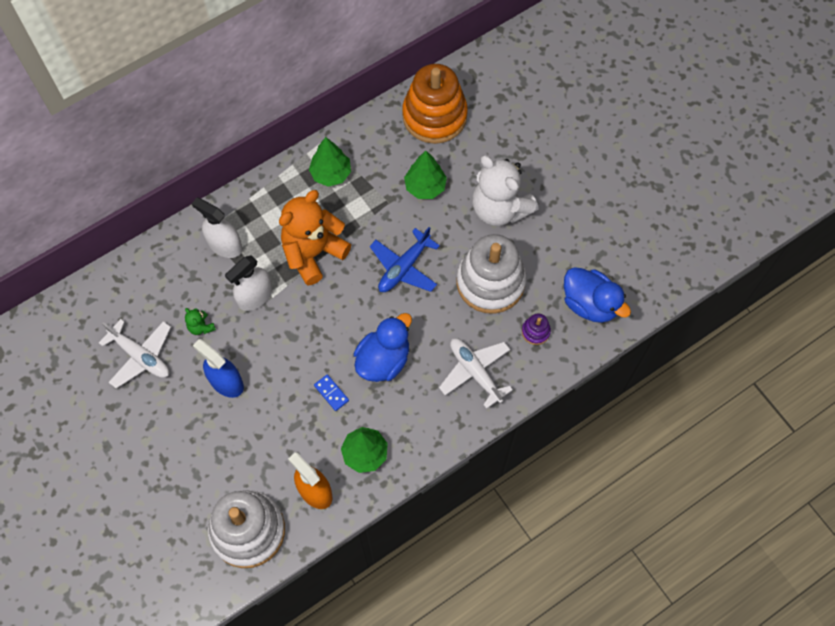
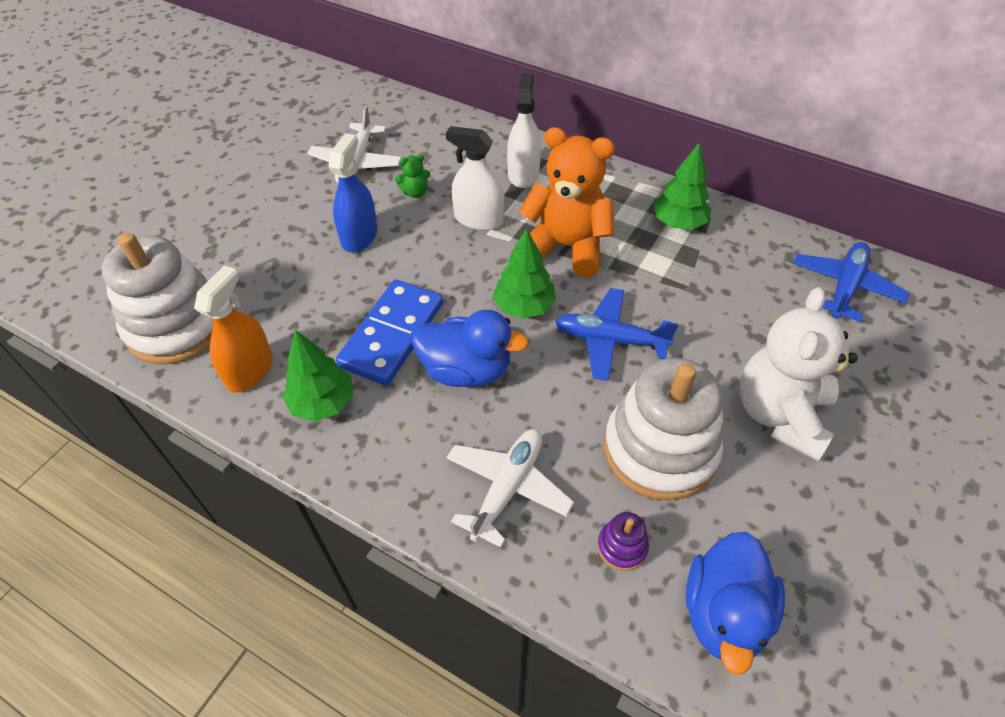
camera: 65 degrees right, 15 degrees down
green teddy bear [185,308,216,335] -> green teddy bear turned 135 degrees counterclockwise [395,154,430,198]
blue domino [314,374,349,411] -> blue domino [336,279,443,386], size x2.33
orange stacking toy [402,64,468,144] -> blue plane [793,242,909,322]
green tree [404,151,447,199] -> green tree moved to [493,228,556,319]

